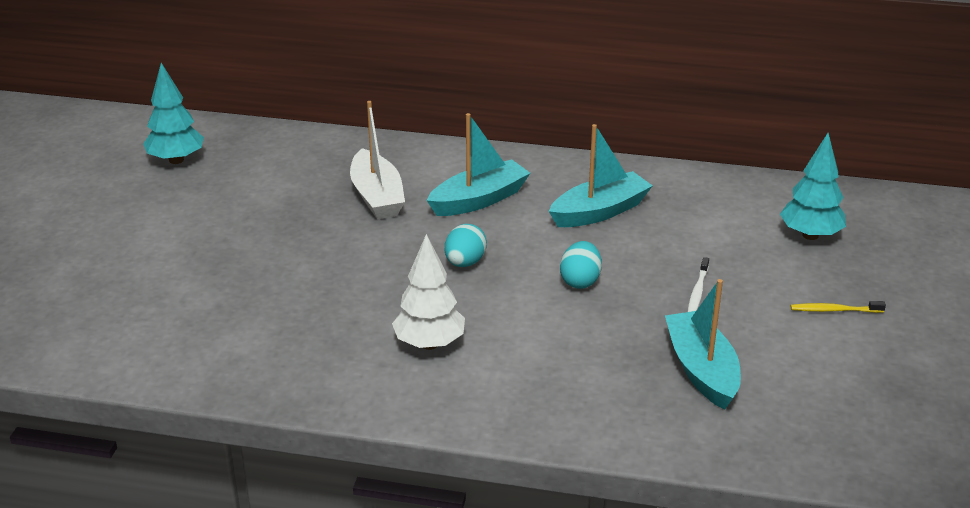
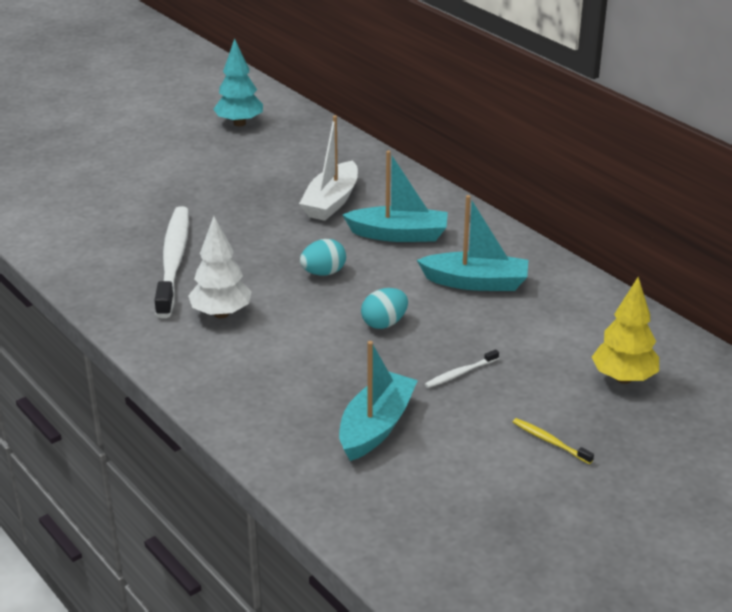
camera: 40 degrees right, 0 degrees up
turquoise tree [780,133,846,240] -> yellow tree [592,277,659,384]
none -> white toothbrush [155,206,189,318]

